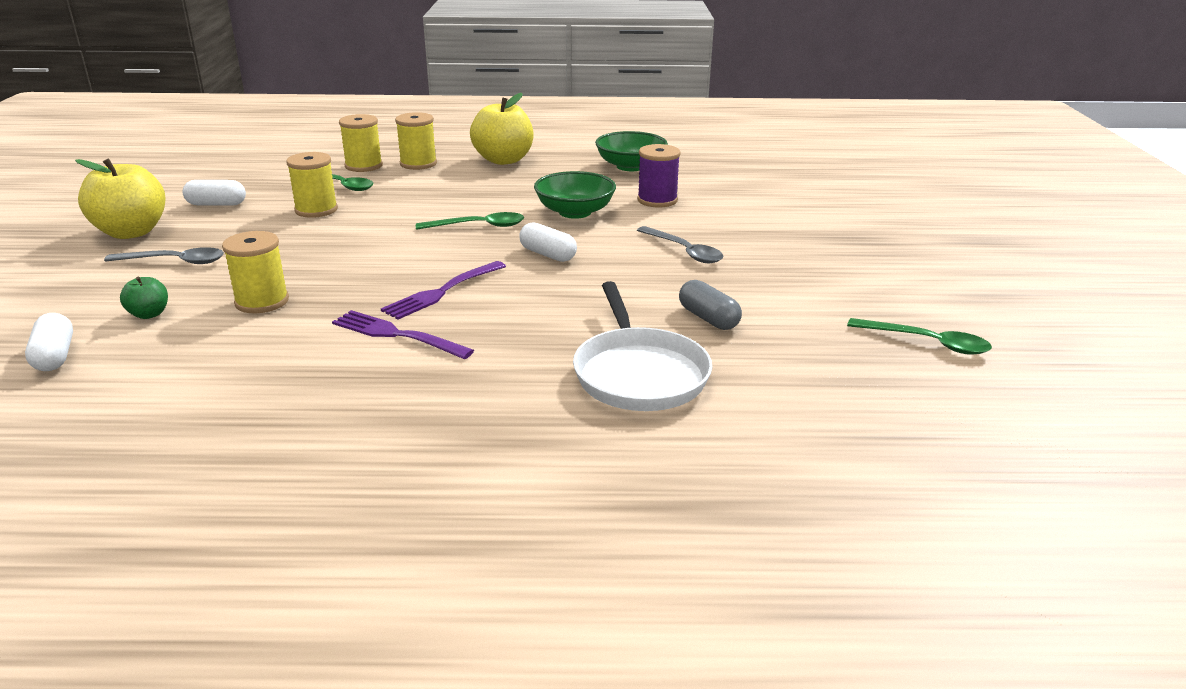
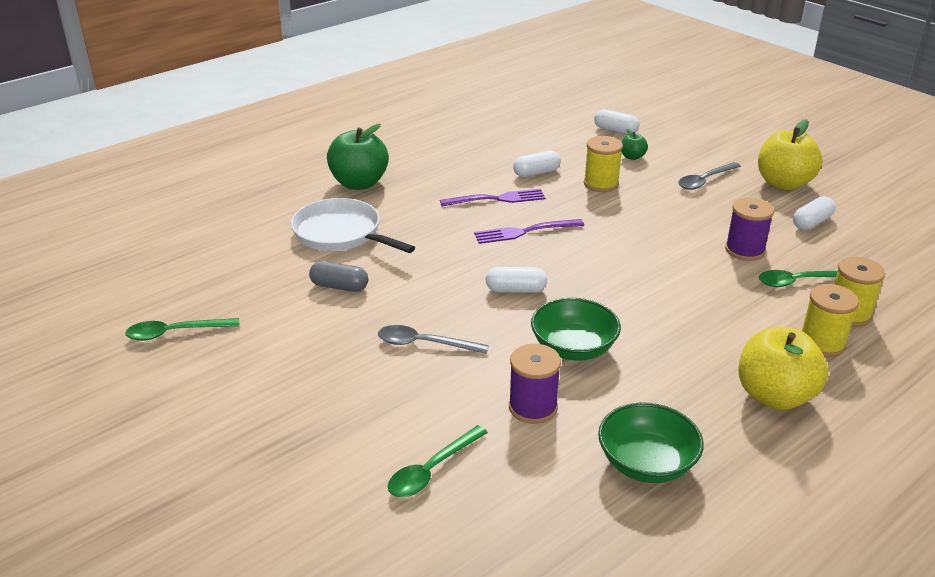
camera: 140 degrees right, 5 degrees up
yellow spool [286,152,338,218] -> purple spool [725,197,774,261]
purple fork [381,261,506,320] -> purple fork turned 105 degrees counterclockwise [474,219,584,244]
green spoon [416,212,524,230] -> green spoon moved to [388,425,488,497]
none -> green apple [327,124,389,190]
none -> white capsule [513,151,561,177]

